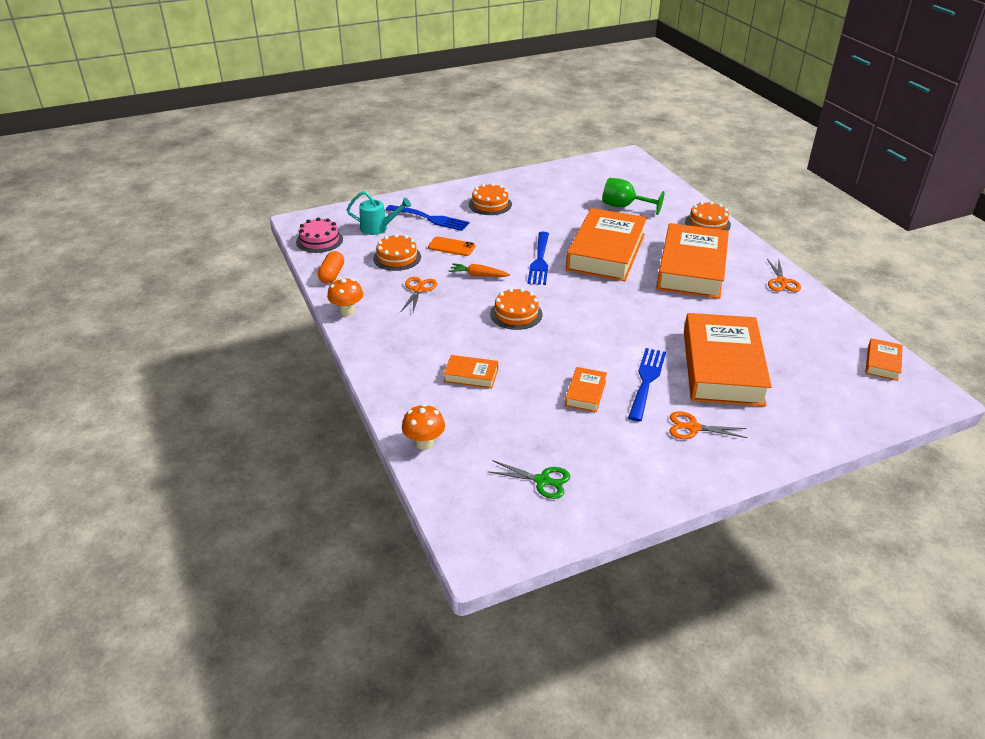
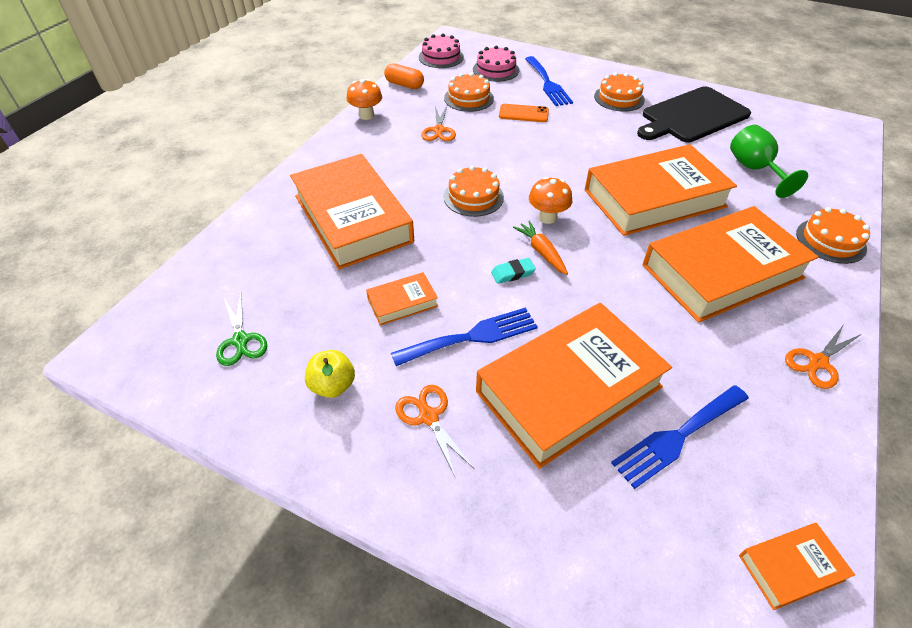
camera: 50 degrees right, 10 degrees up
orange capsule [318,251,344,283] -> orange capsule turned 60 degrees clockwise [384,63,424,89]
turquoise watering can [347,191,411,235] -> pink cake [473,45,519,82]
orange scissors [401,277,437,312] -> orange scissors turned 120 degrees clockwise [421,106,456,141]
orange mushroom [402,404,445,450] -> orange mushroom moved to [529,177,572,224]
orange phone [428,237,476,256] -> orange phone turned 60 degrees counterclockwise [499,104,549,122]
orange book [444,355,498,388] -> orange book [290,154,414,270], size x2.31
orange carrot [449,263,510,277] -> orange carrot moved to [513,221,568,275]
blue fork [527,232,549,285] -> blue fork moved to [611,385,749,489]
none -> yellow apple [305,350,355,398]
none -> turquoise eraser [491,258,536,284]
none -> black cutting board [637,86,751,142]

